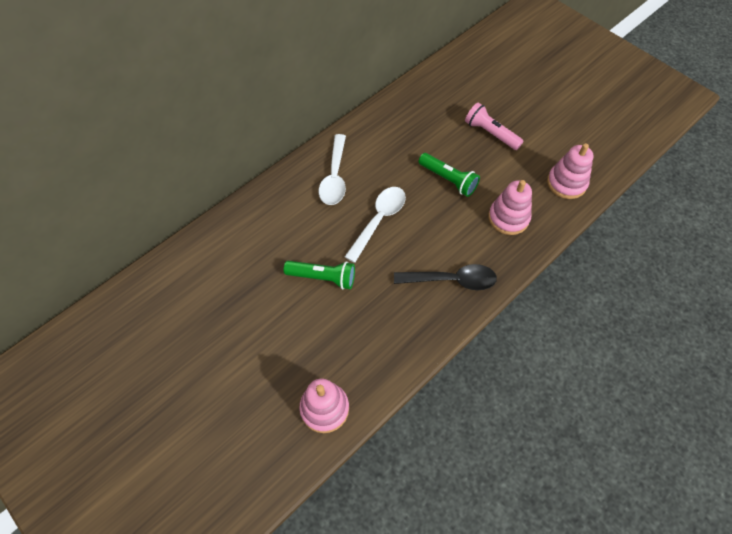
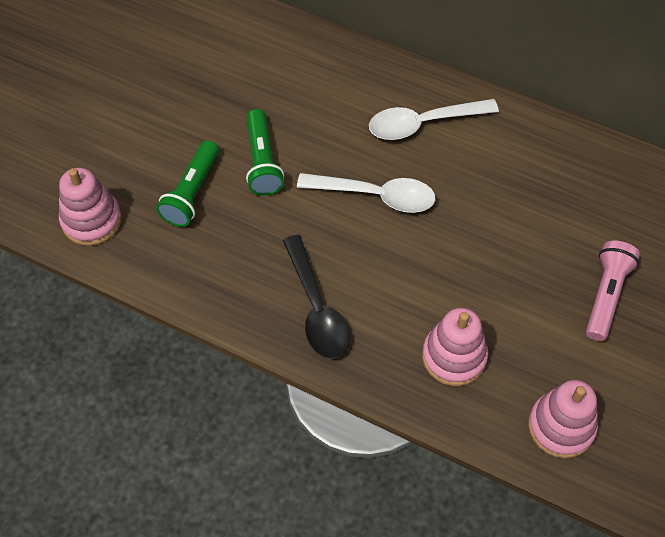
camera: 70 degrees right, 0 degrees up
green flashlight [418,153,480,197] -> green flashlight moved to [156,140,219,227]

